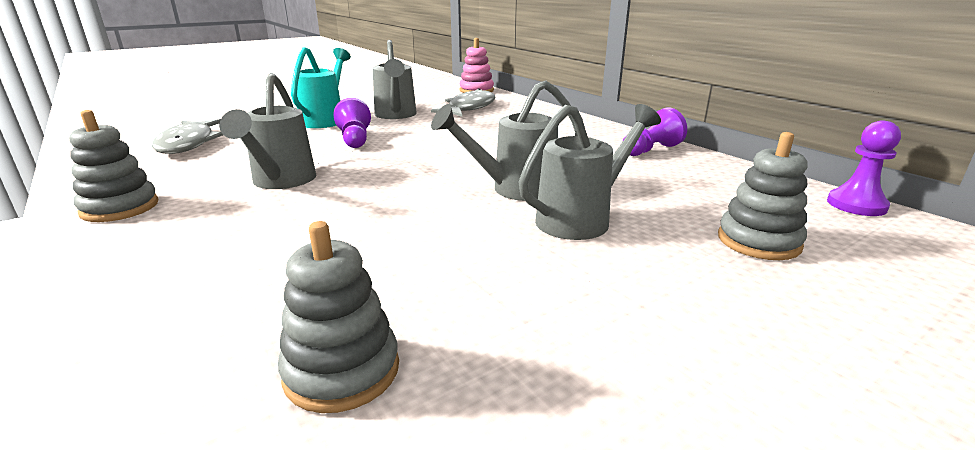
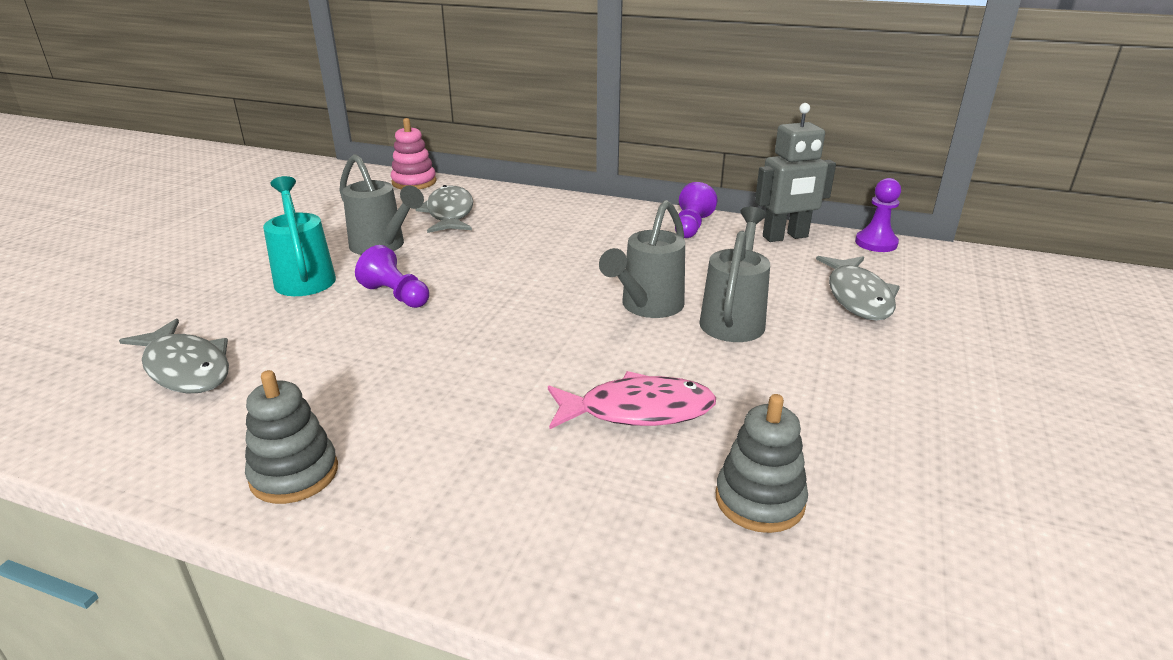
camera: 35 degrees left, 5 degrees up
grey watering can [219,73,316,189] -> none
grey stacking toy [718,132,808,260] -> grey fish [816,256,900,321]
none -> pink fish [548,371,716,430]
none -> grey robot [755,103,836,242]

